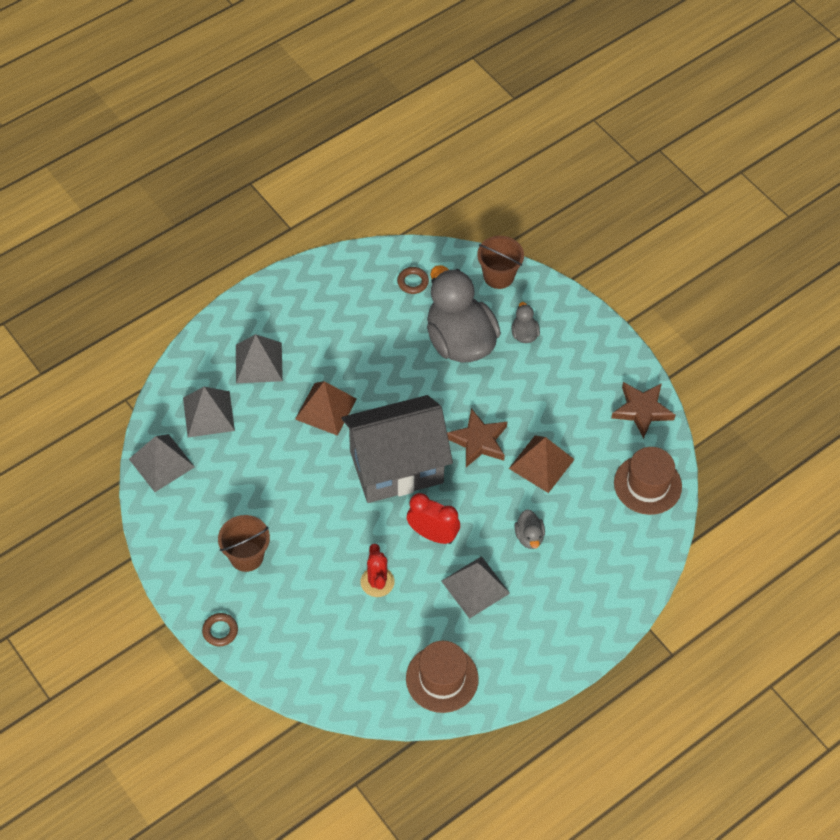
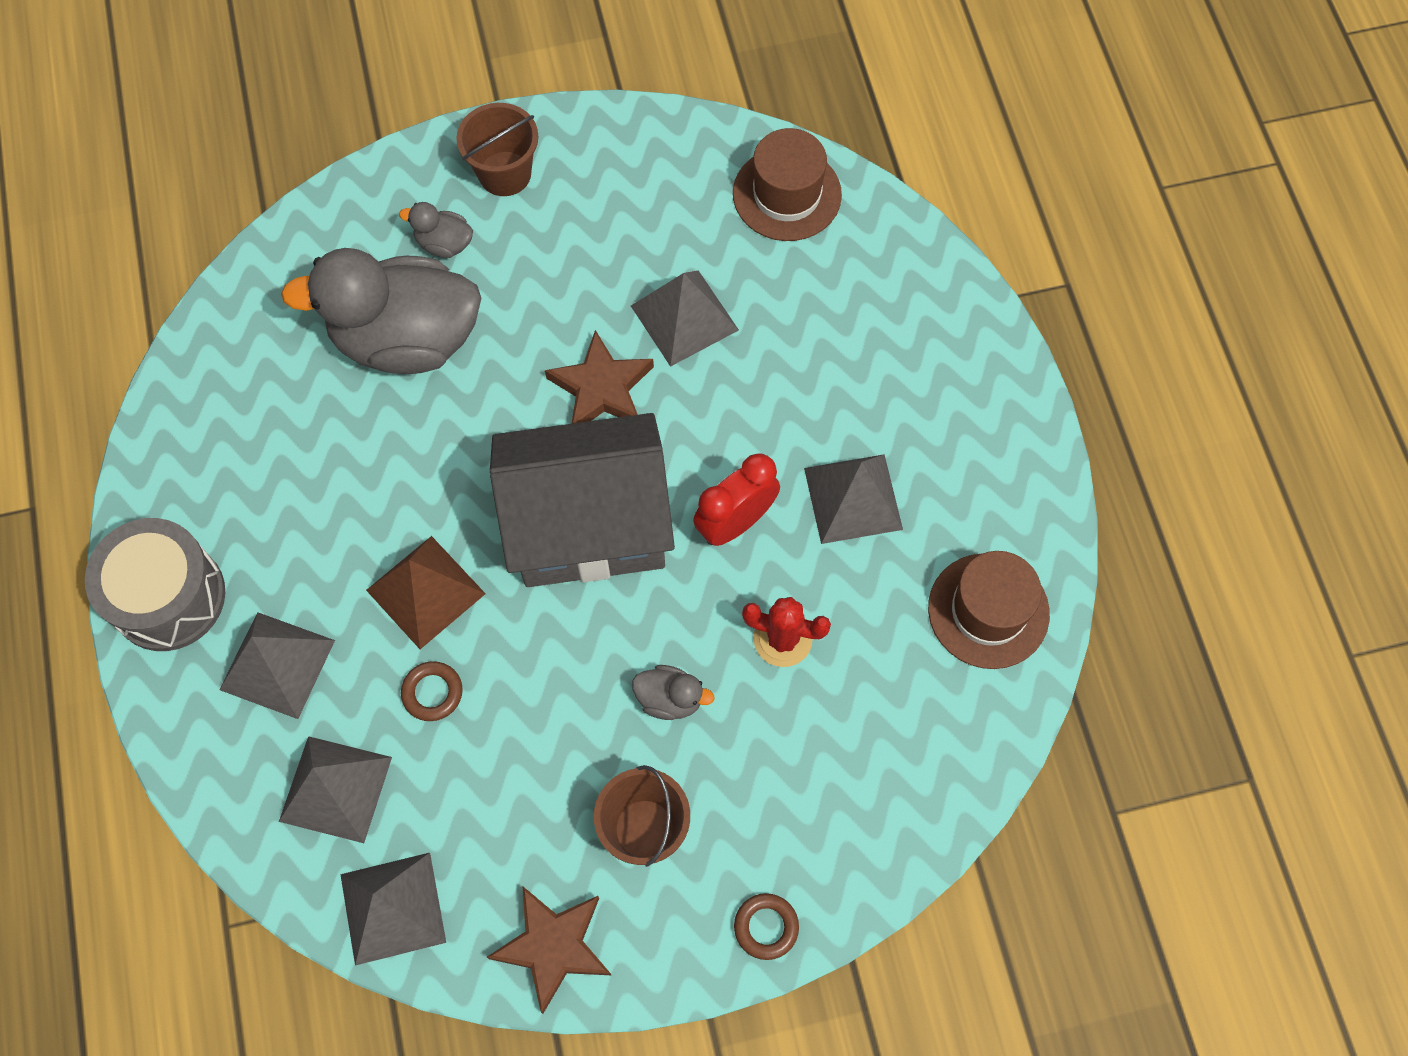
camera: 65 degrees left, 10 degrees up
grey house [341,395,453,503] -> grey house turned 75 degrees clockwise [490,413,675,587]
brown ring [397,267,429,294] -> brown ring moved to [401,661,463,721]
brown bucket [477,236,524,289] -> brown bucket moved to [456,103,539,196]
brown pyramid [509,435,575,493] -> grey pyramid [631,270,739,367]
grey duck [514,509,545,549] -> grey duck moved to [632,665,715,720]
brown star [611,382,675,439] -> brown star moved to [487,886,611,1014]
none -> grey drum [85,518,225,651]

